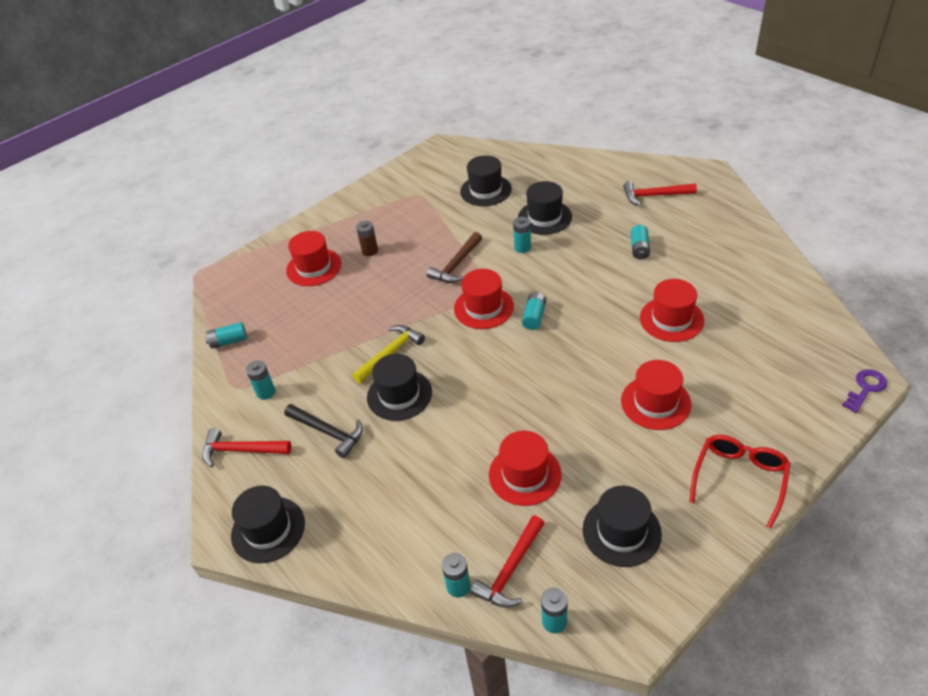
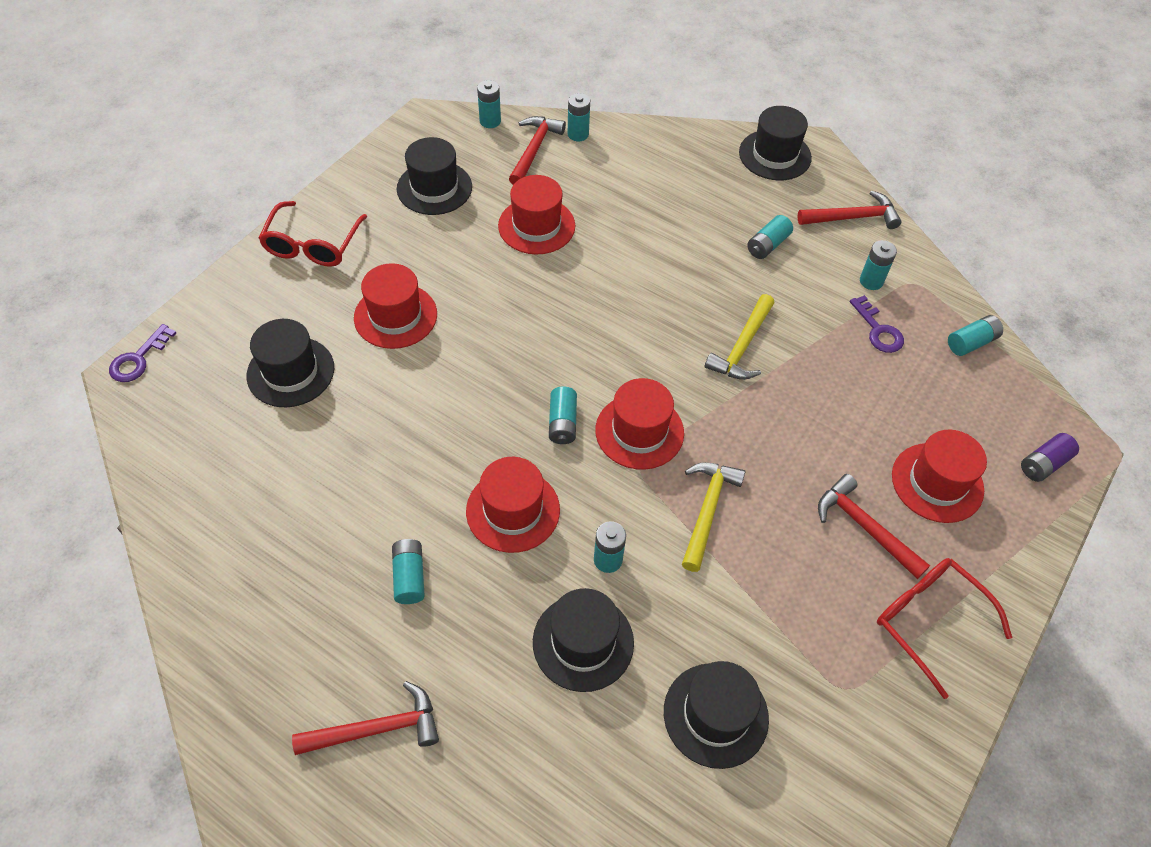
camera: 160 degrees right, 10 degrees up
black hammer [284,404,363,458] -> turquoise battery [747,215,793,259]
brown battery [356,221,378,256] -> red hammer [818,474,930,579]
black hat [367,354,432,421] -> black hat moved to [247,319,334,407]
brown hammer [427,232,482,283] -> yellow hammer [682,462,746,572]
red hat [640,279,704,342] -> red hat moved to [466,457,560,553]
none -> purple key [850,295,904,353]
none -> red glasses [877,558,1013,699]
none -> purple battery [1021,433,1079,482]

